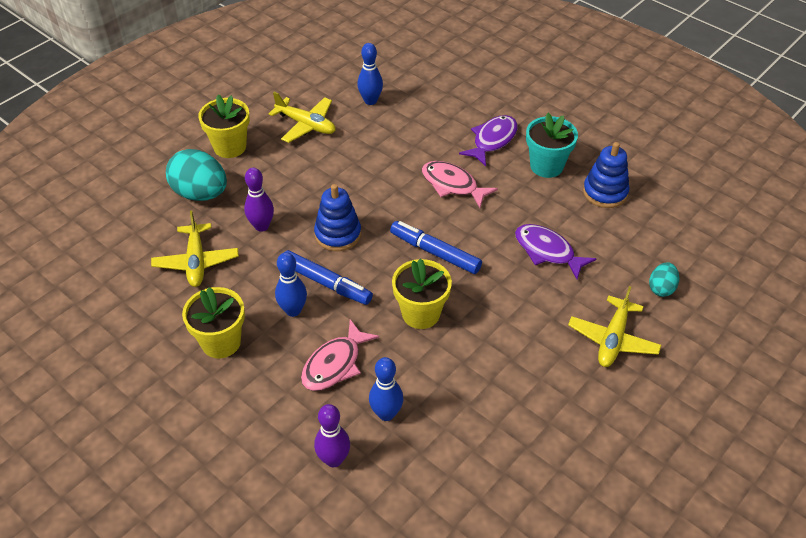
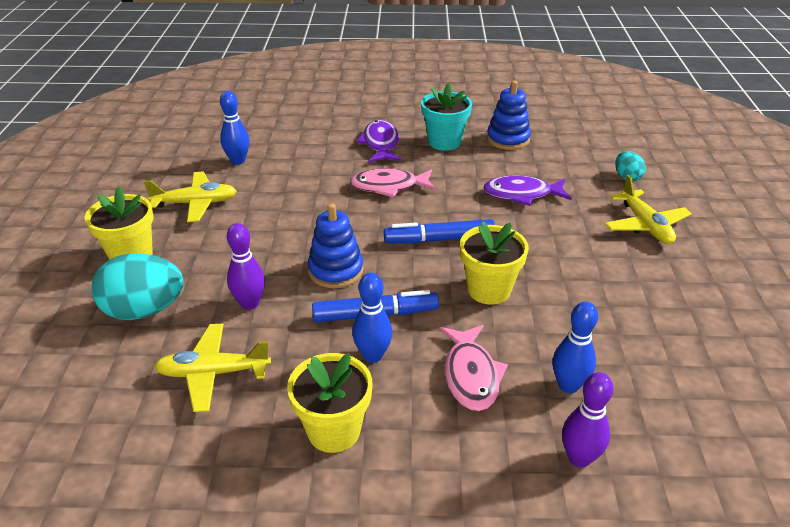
camera: 40 degrees left, 10 degrees down
yellow plane [151,211,239,287] -> yellow plane turned 135 degrees clockwise [154,324,271,412]

